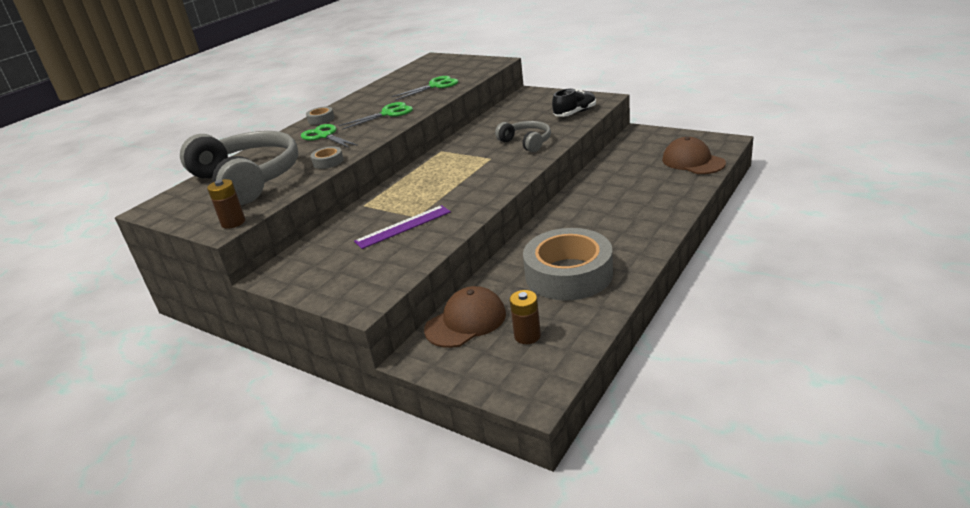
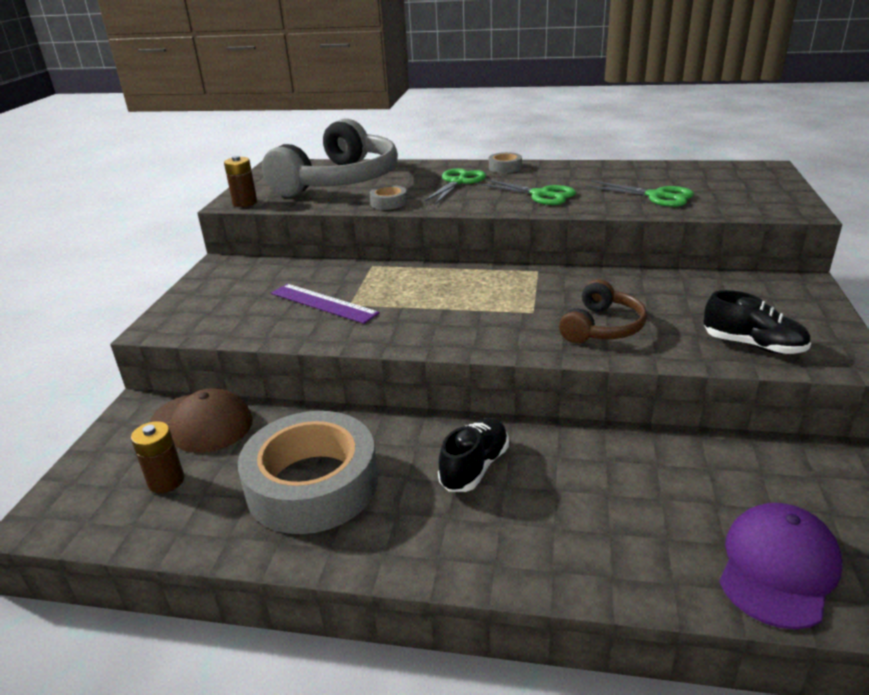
camera: 65 degrees right, 0 degrees up
grey headphones [495,121,551,152] -> brown headphones [559,279,647,343]
brown cap [662,137,726,174] -> purple cap [719,503,842,630]
none -> black shoe [438,418,509,492]

